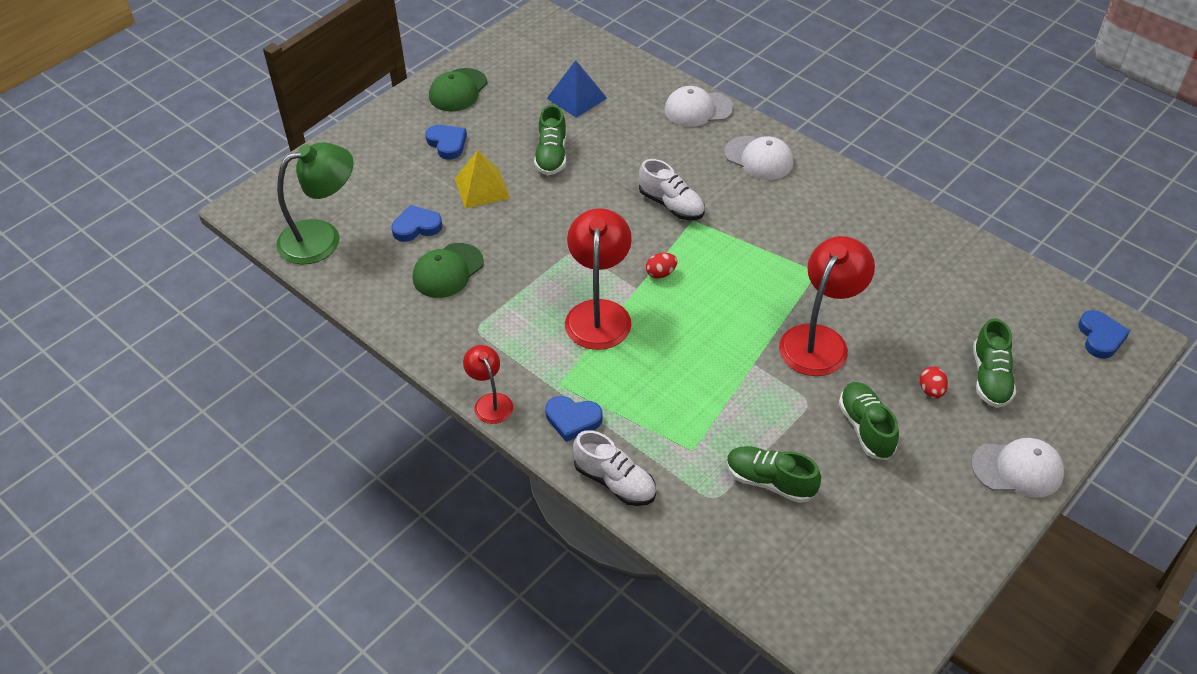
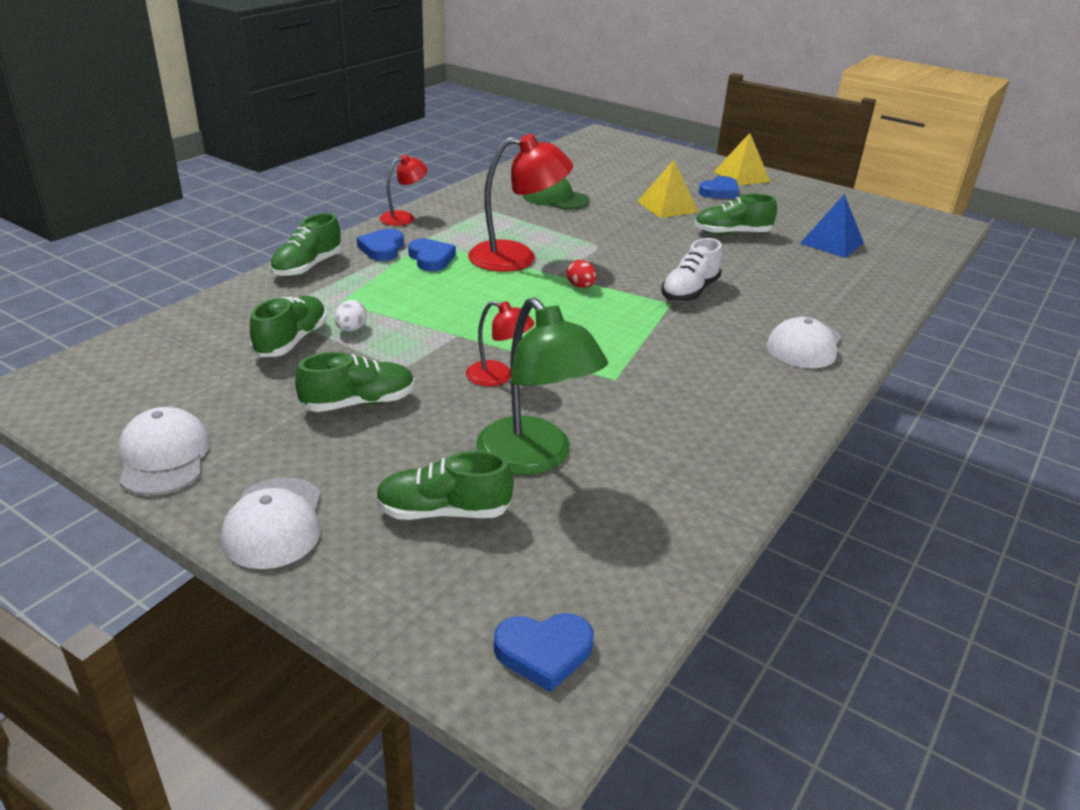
camera: 80 degrees right, 15 degrees down
green lamp [276,142,353,265] -> green lamp moved to [476,297,608,475]
blue heart [391,205,442,242] -> blue heart moved to [408,239,456,272]
green cap [429,68,487,112] -> none
white shoe [573,430,656,506] -> green shoe [270,213,342,277]
white cap [665,86,734,127] -> white cap moved to [118,407,210,495]
red lamp [779,236,875,376] -> red lamp [466,301,535,387], size x0.55
red egg [920,367,948,398] -> none
none -> white egg [334,300,367,331]
none -> yellow pyramid [714,133,771,186]

